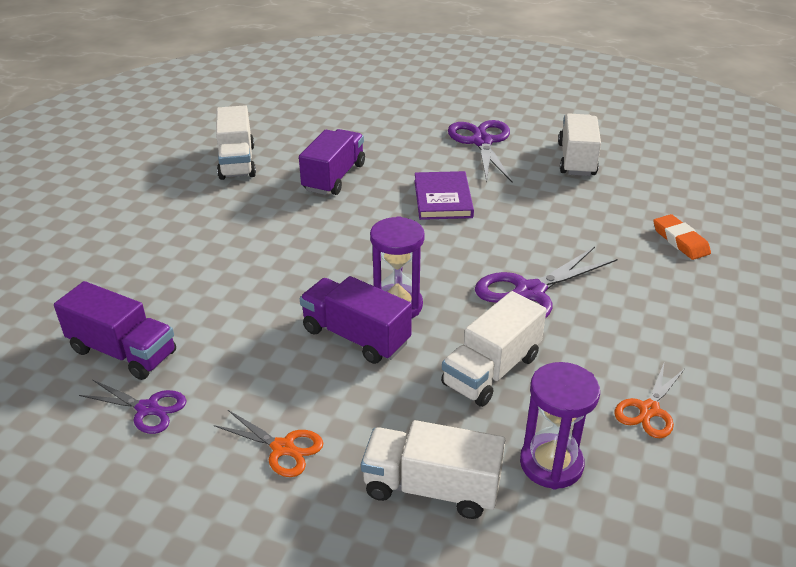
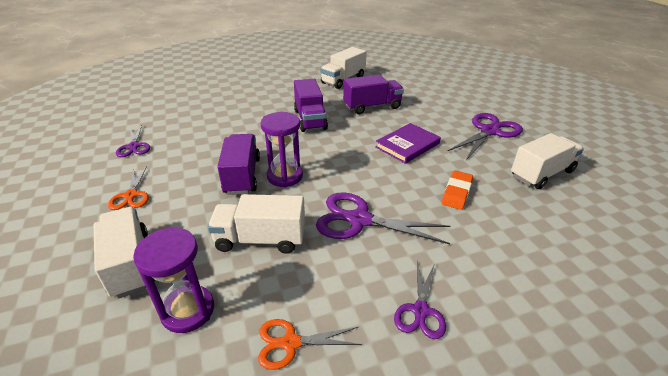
camera: 50 degrees right, 0 degrees up
purple truck [54,281,176,380] -> purple truck moved to [294,79,328,132]
orange eraser [653,214,711,260] -> orange eraser moved to [442,170,473,210]
none -> purple scissors [394,260,446,339]

